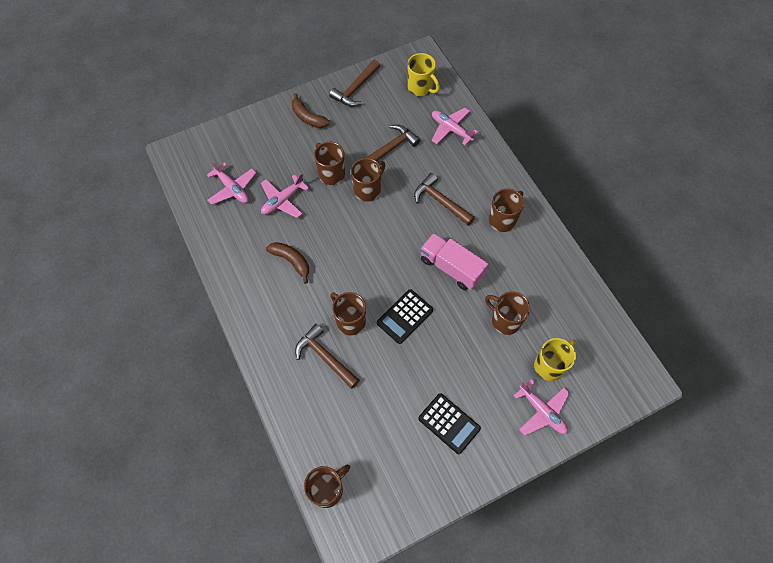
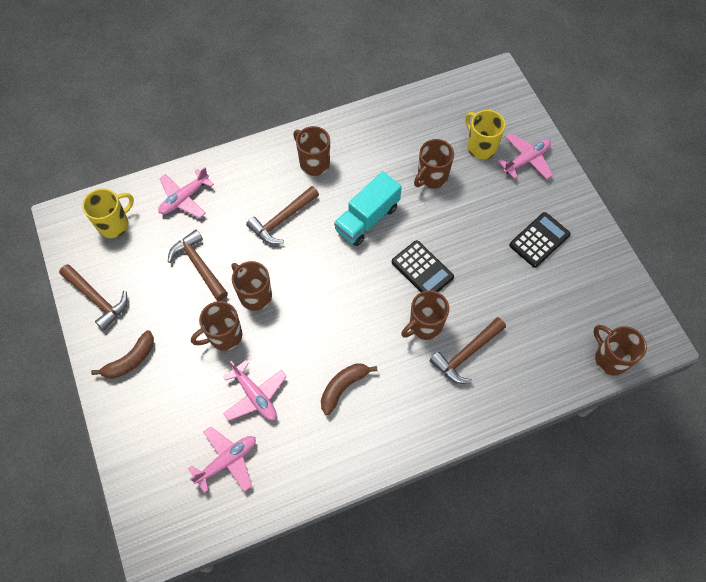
camera: 85 degrees left, 0 degrees up
pink truck [420,233,488,290] -> turquoise truck [334,171,402,246]

